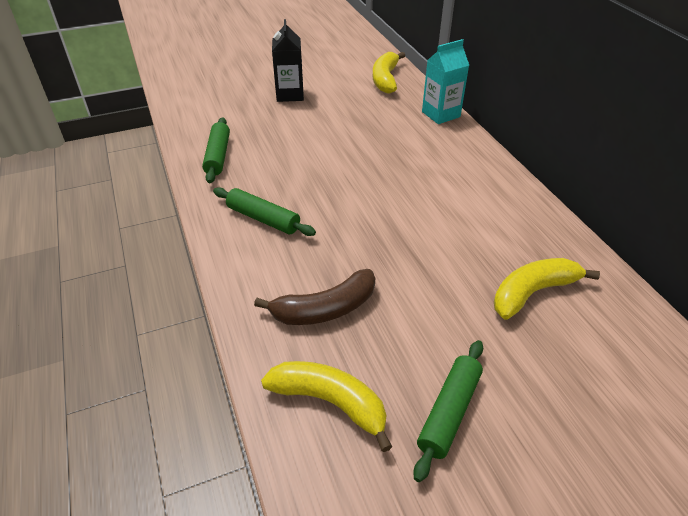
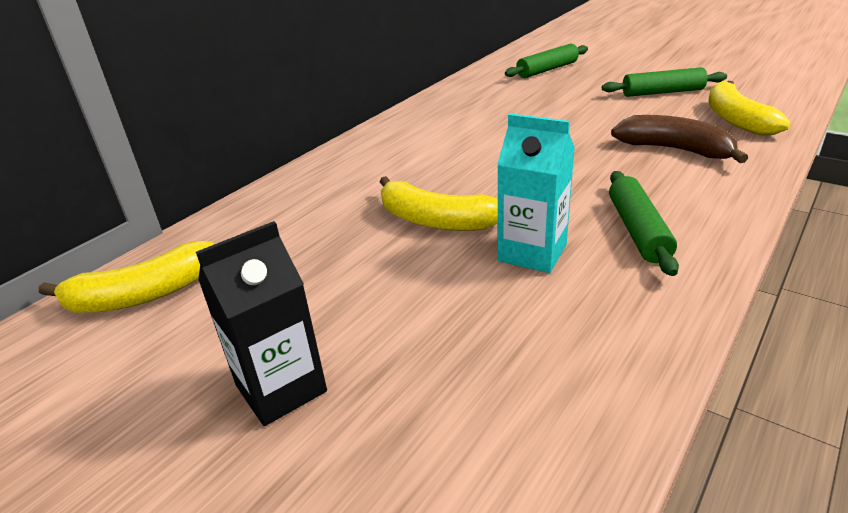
camera: 120 degrees left, 10 degrees down
green rolling pin [202,117,230,183] -> green rolling pin moved to [505,44,588,78]
turquoise carton [422,39,469,124] -> turquoise carton moved to [497,113,575,273]
yellow banana [494,258,600,320] -> yellow banana moved to [380,176,498,231]

